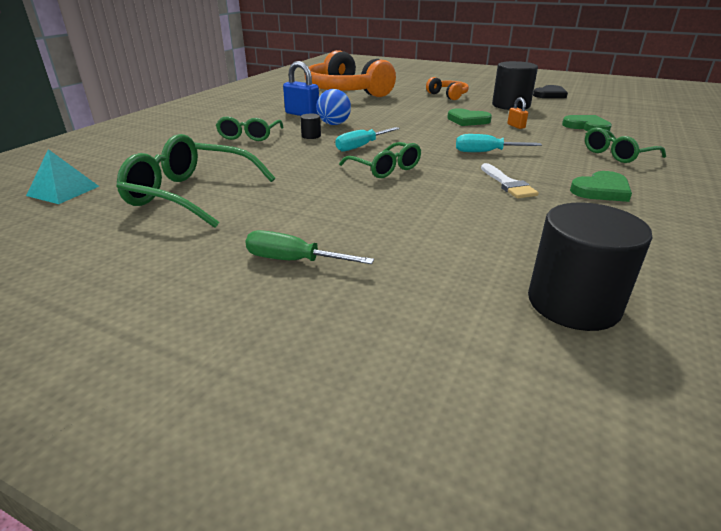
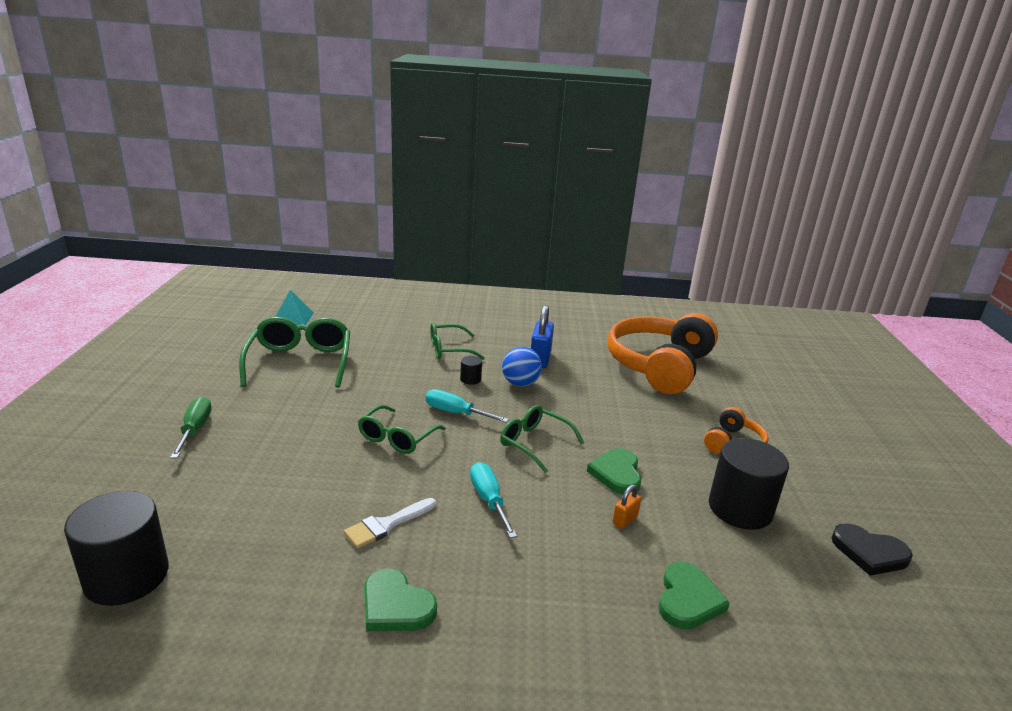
camera: 65 degrees right, 5 degrees down
green glasses [585,127,666,163] -> green glasses moved to [500,405,584,473]

